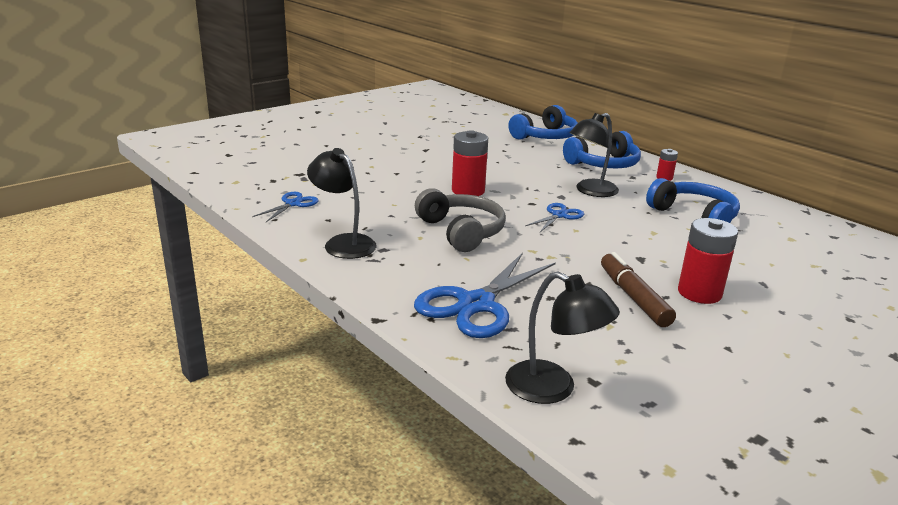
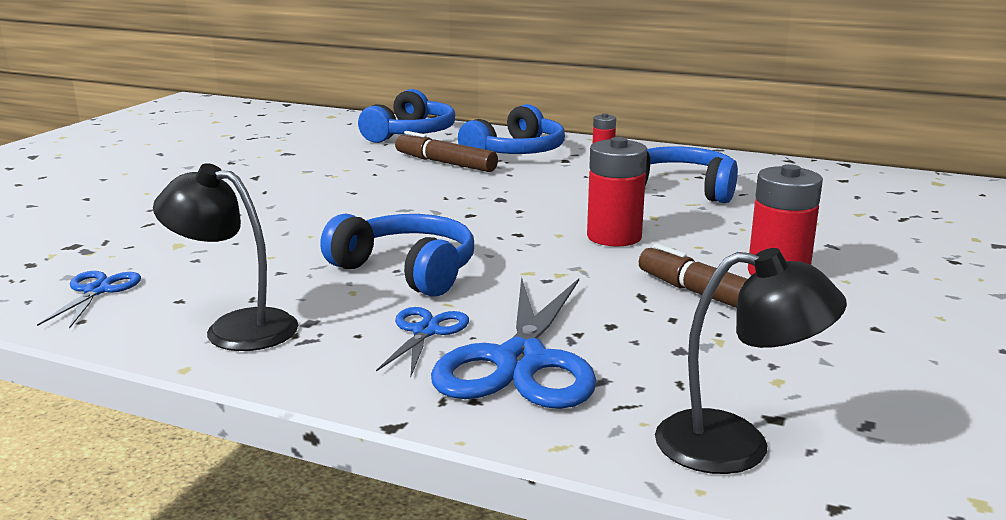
camera: 25 degrees left, 5 degrees down
grey headphones [415,188,506,252] -> blue headphones [320,213,474,297]
red battery [452,130,488,196] -> red battery moved to [587,137,647,247]
blue scissors [525,203,584,232] -> blue scissors moved to [376,307,469,376]
black lamp [570,113,619,197] -> none
none -> brown marker [395,131,498,172]

